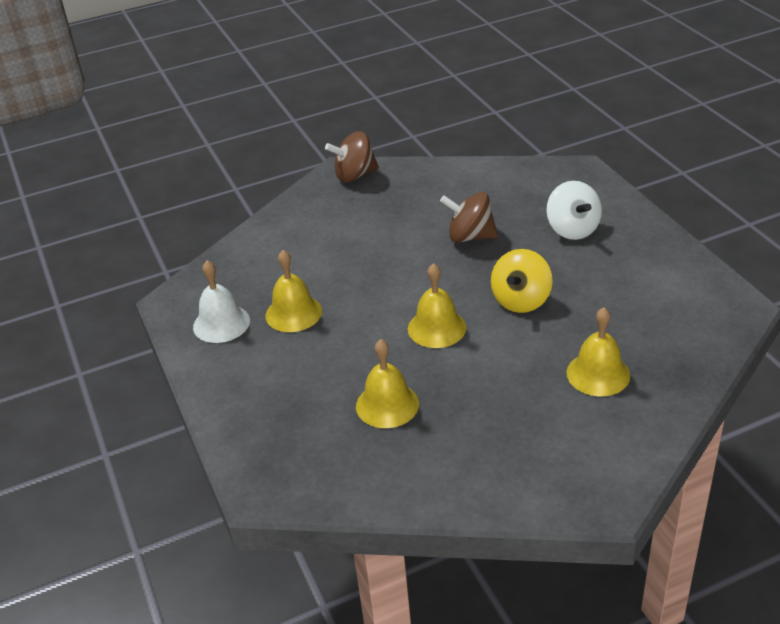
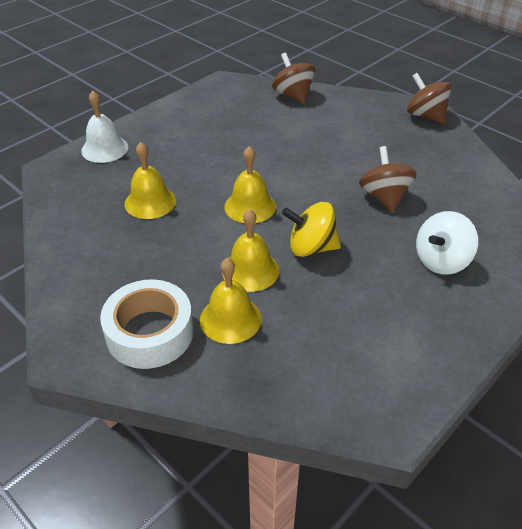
camera: 65 degrees right, 5 degrees up
white bell [193,261,250,343] -> white bell moved to [81,90,128,163]
yellow bell [266,250,322,332] -> yellow bell moved to [222,209,279,292]
none -> white tape [100,279,194,369]
none -> brown spinning top [272,53,315,104]

